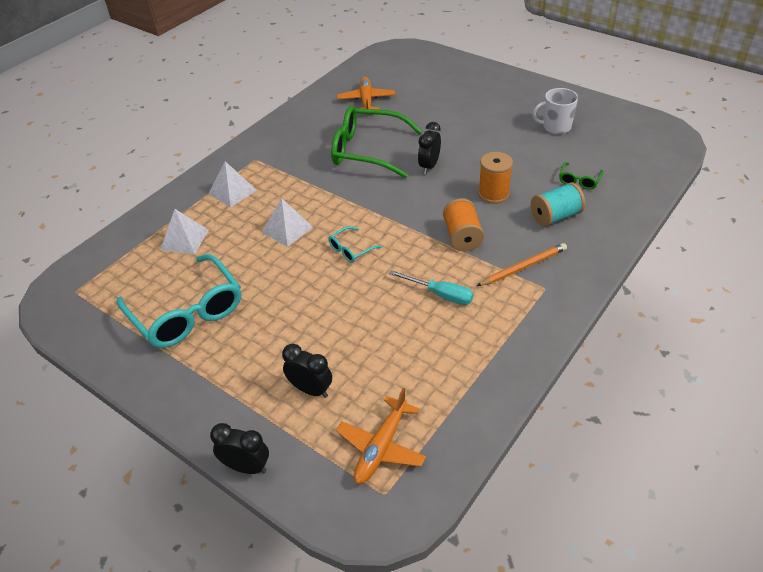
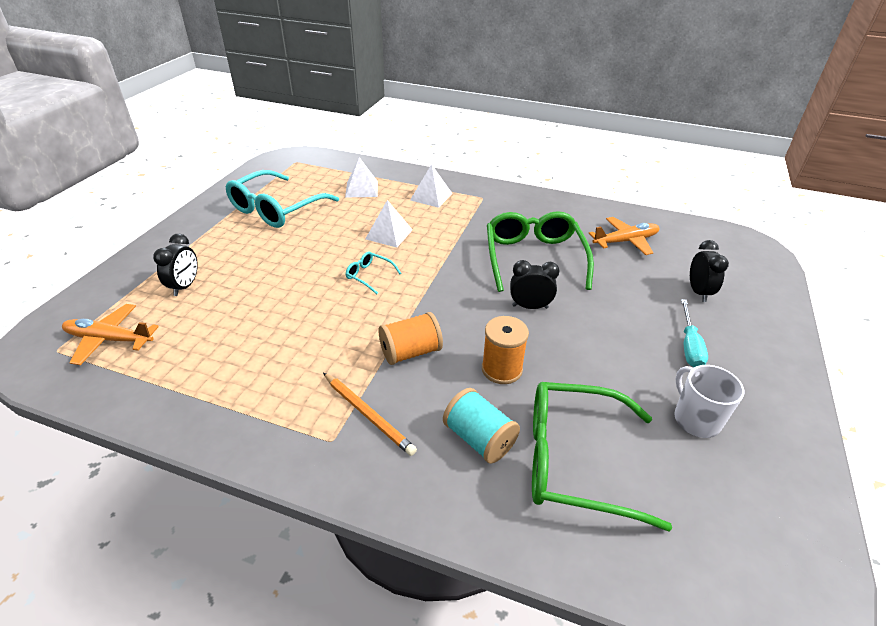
camera: 70 degrees right, 5 degrees down
black clock [210,423,269,474] -> black clock moved to [690,240,729,302]
turquoise screwdriver [389,270,473,305] -> turquoise screwdriver moved to [681,299,708,367]
green glasses [559,162,604,190] -> green glasses [532,382,672,532], size x2.29

